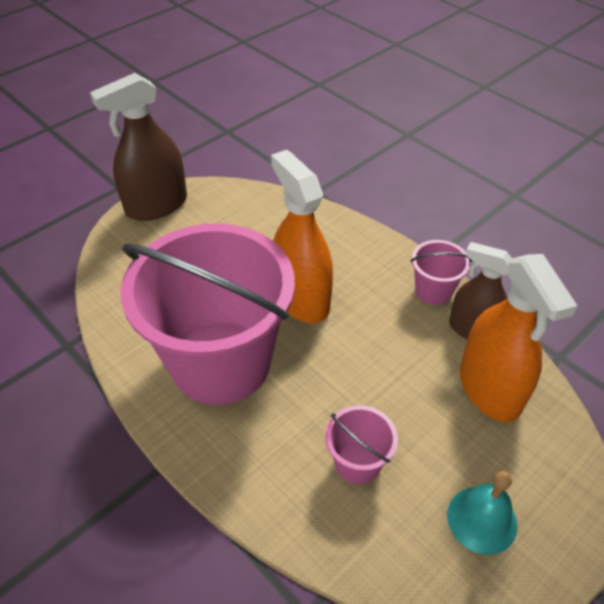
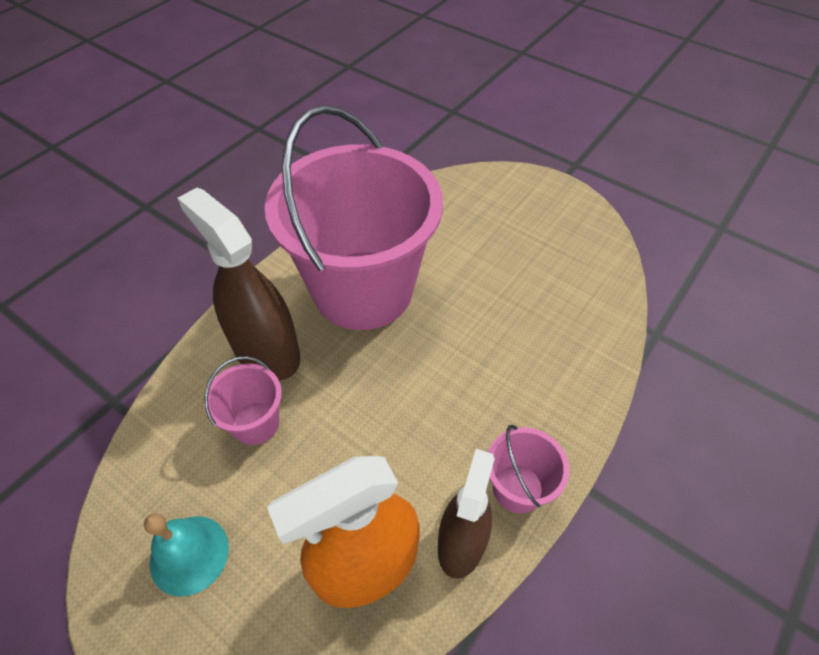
camera: 80 degrees right, 5 degrees up
brown spray bottle [90,73,187,221] -> brown spray bottle moved to [178,187,300,381]
orange spray bottle [271,150,333,323] -> none

